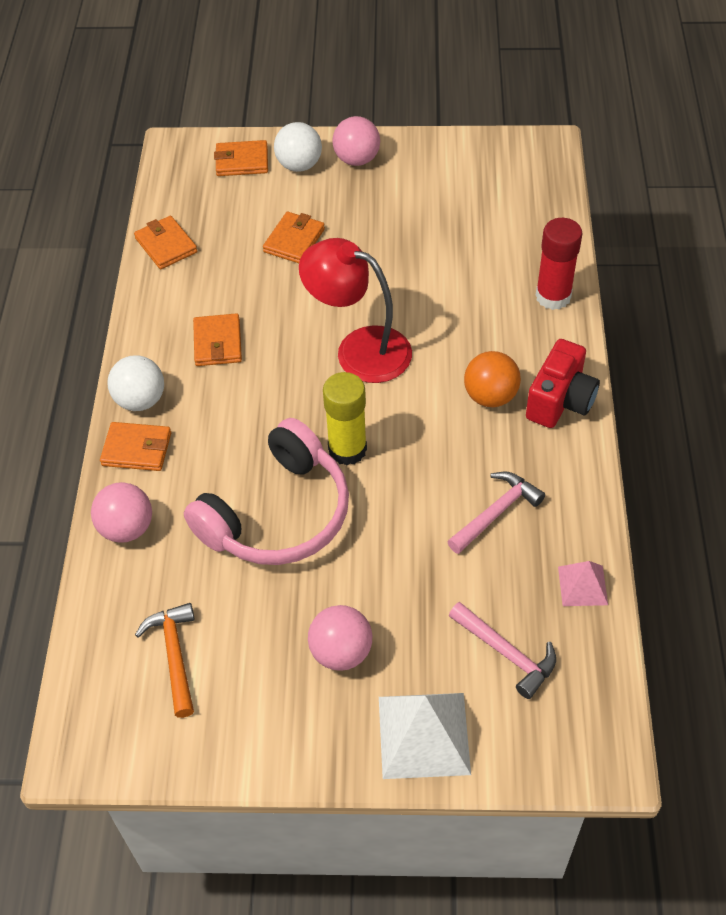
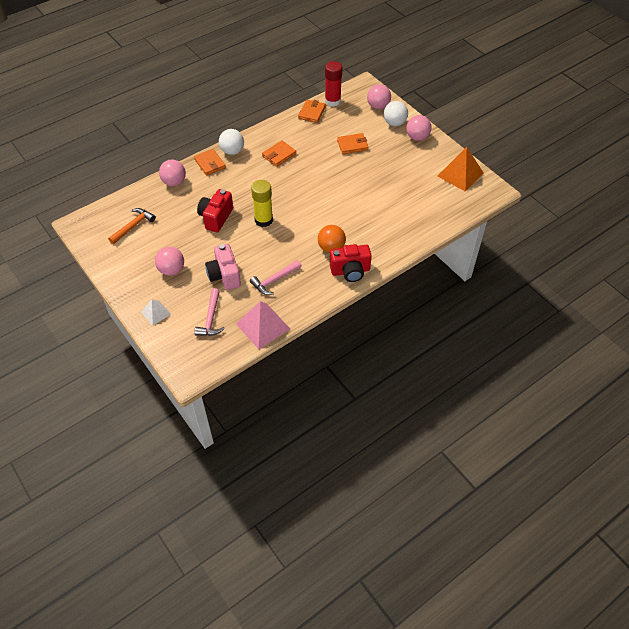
camera: 50 degrees right, 0 degrees up
pink headphones [184,418,349,565] -> red camera [197,189,233,233]
orange wallet [214,140,268,176] -> pink ball [367,84,391,109]
red lamp [299,238,412,383] -> none
white pyramid [379,693,471,779] -> white pyramid [141,299,171,325], size x0.56
pink hammer [447,472,545,554] -> pink hammer turned 135 degrees clockwise [250,260,302,295]
red glue stick [535,218,582,310] -> red glue stick moved to [325,61,342,107]
pink pyramid [558,561,608,606] -> pink pyramid [236,301,290,350], size x1.79
none -> pink camera [205,244,241,290]
none -> orange pyramid [438,147,484,192]

